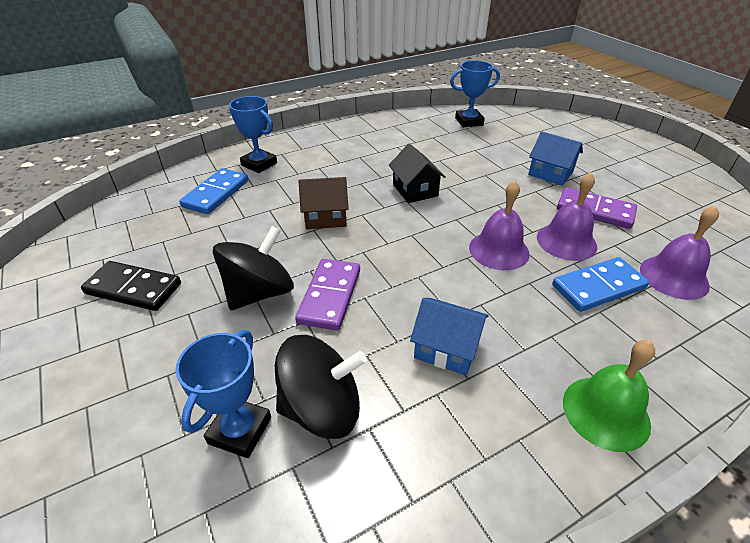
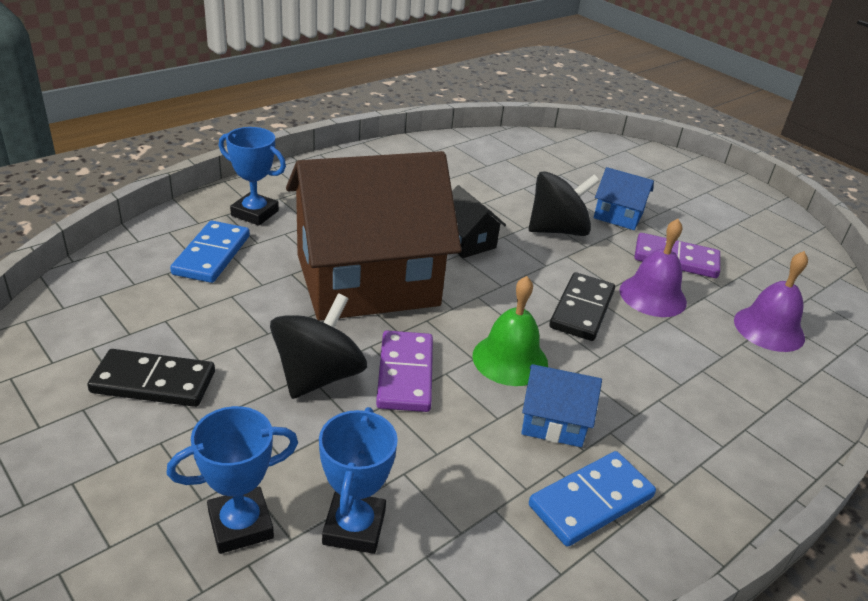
camera: 15 degrees left, 5 degrees down
black spinning top [275,335,367,439] -> black spinning top moved to [529,171,600,236]
brown house [298,177,349,229] -> brown house [286,151,462,321], size x2.44
blue trophy [450,61,500,127] -> blue trophy moved to [167,406,298,554]
purple bell [469,181,530,270] -> black domino [549,272,615,341]
blue domino [552,257,649,312] -> blue domino moved to [529,451,656,547]
green bell [563,340,655,452] -> green bell moved to [473,276,548,386]

